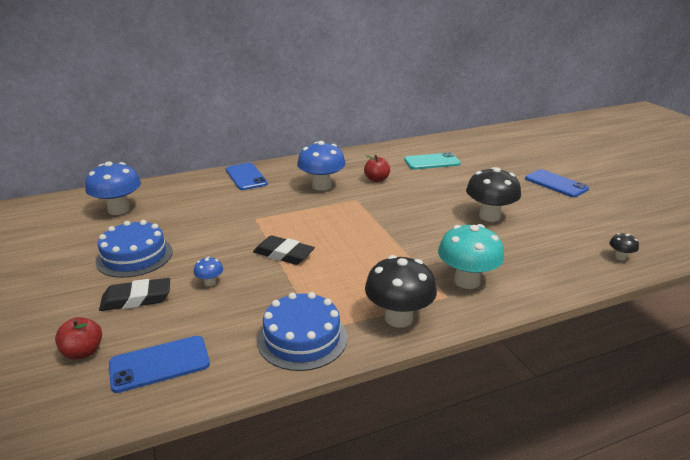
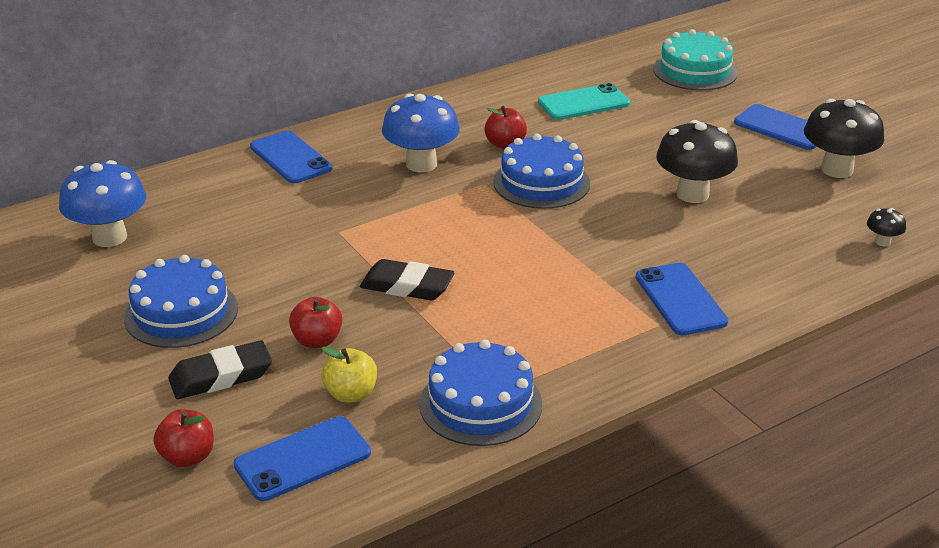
camera: 10 degrees left, 5 degrees up
blue mushroom [194,257,223,286] -> red apple [289,297,342,348]
black mushroom [365,255,437,328] -> black mushroom moved to [804,99,884,178]
turquoise mushroom [438,224,504,289] -> blue phone [636,263,728,335]
none -> yellow apple [321,347,377,403]
none -> blue cake [493,134,590,209]
none -> turquoise cake [653,29,738,90]

